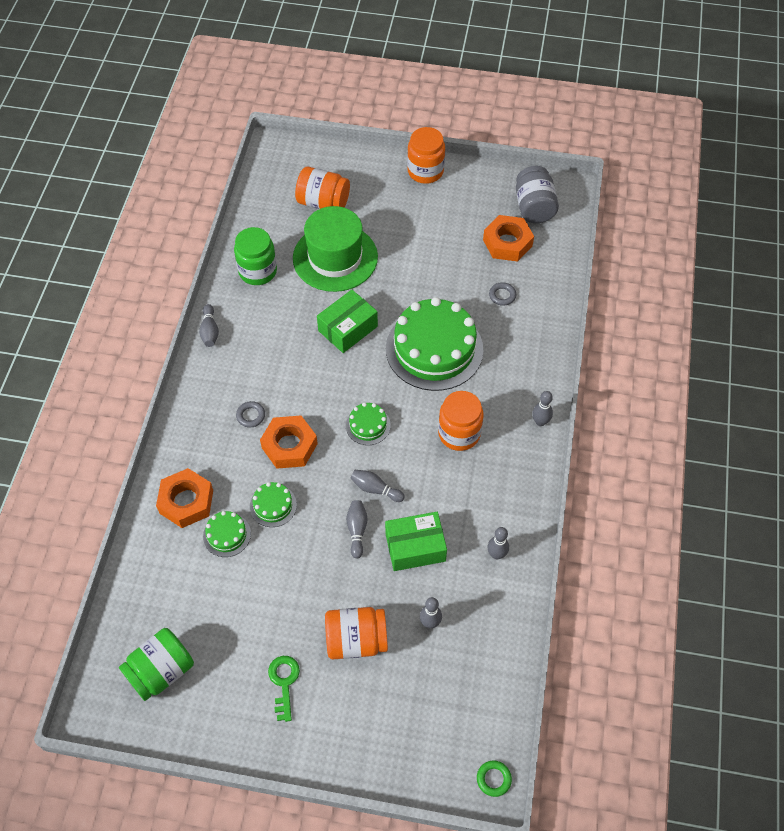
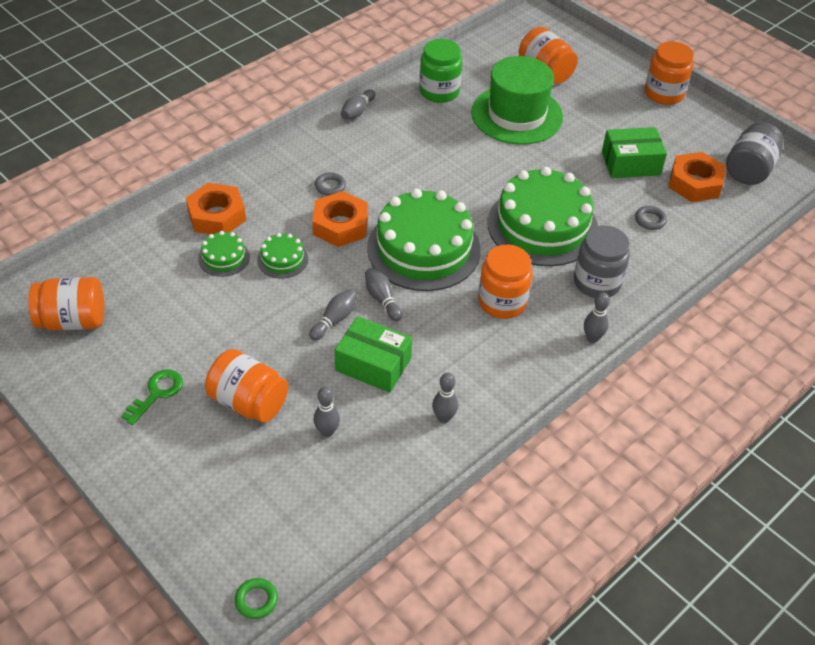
camera: 35 degrees right, 10 degrees down
green jar [119,628,194,701] -> orange jar [28,277,104,331]
green box [317,290,378,353] -> green box moved to [602,127,667,178]
green cake [346,403,391,445] -> green cake [367,188,481,291], size x2.26
none -> grey jar [574,226,630,298]

